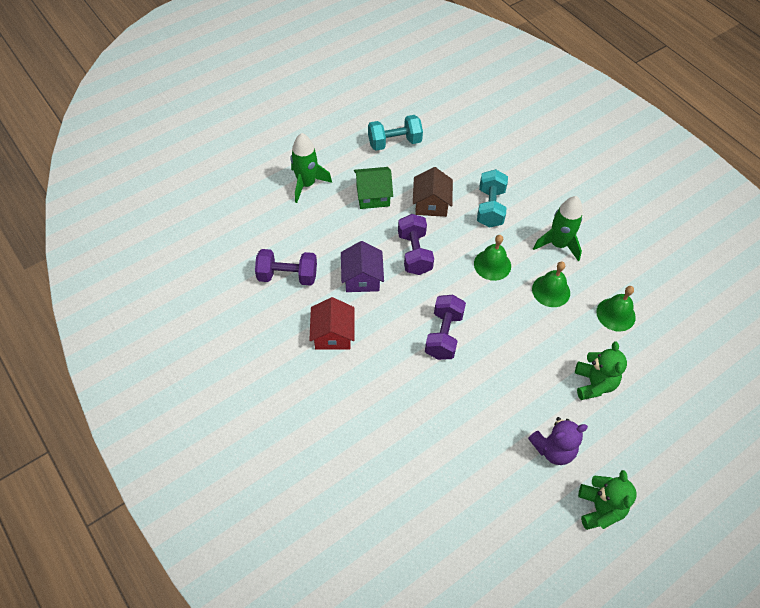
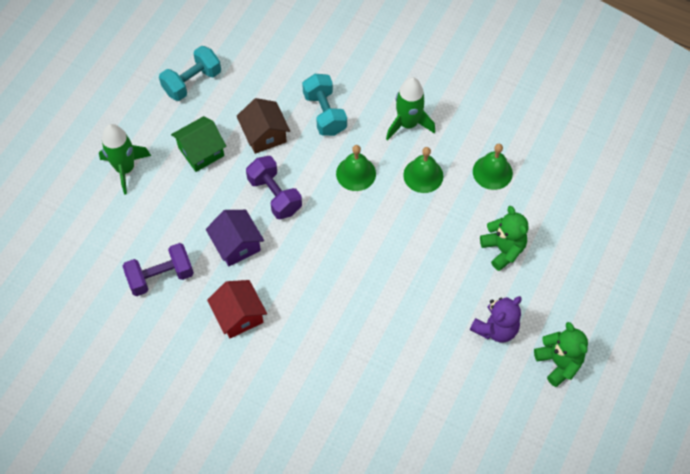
camera: 25 degrees left, 5 degrees up
purple dumbbell [425,295,466,360] -> none

